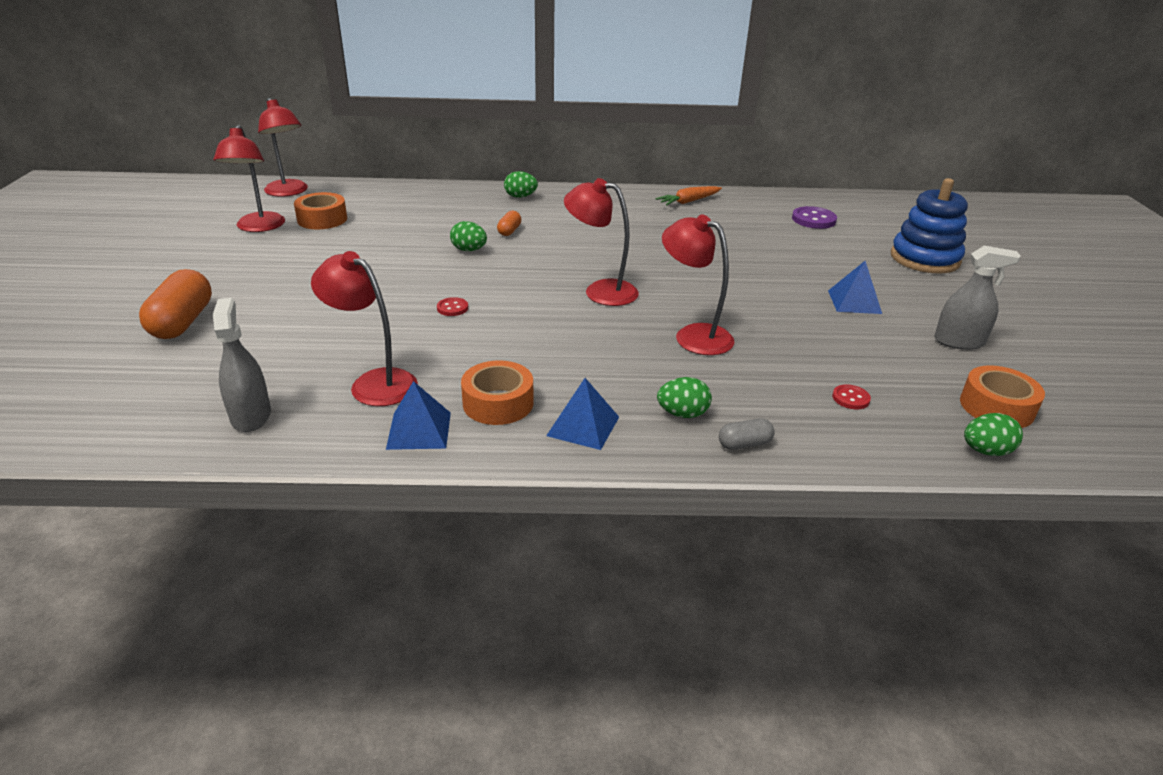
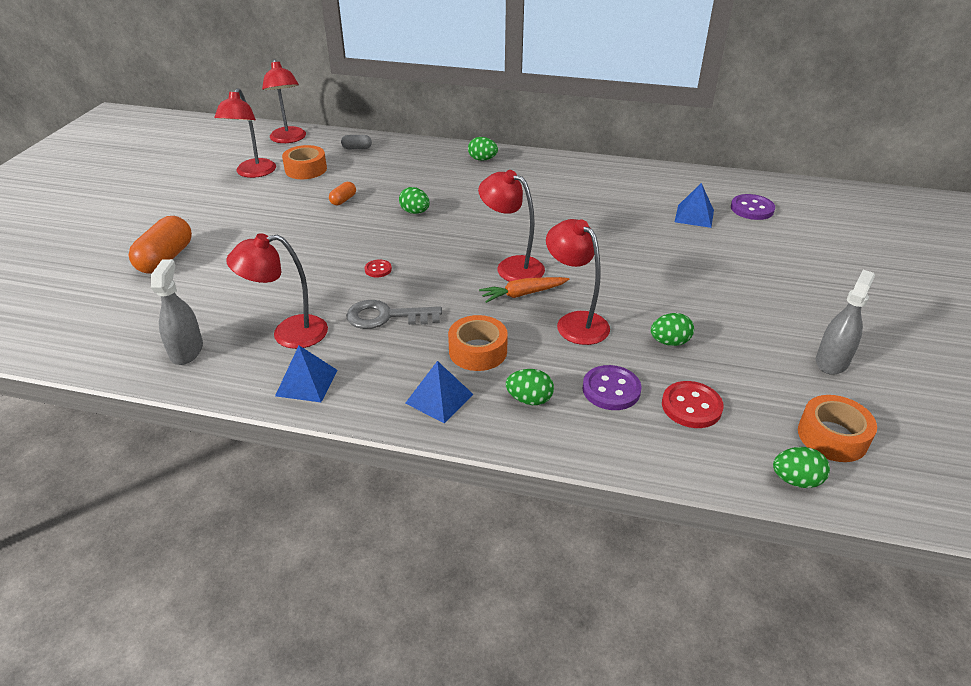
camera: 15 degrees right, 5 degrees up
red lamp [311,251,418,406] -> red lamp turned 60 degrees counterclockwise [226,233,328,349]
orange tape [461,360,534,425] -> orange tape moved to [448,315,508,371]
orange capsule [497,211,521,236] -> orange capsule moved to [329,182,356,205]
orange carrot [656,186,722,205] -> orange carrot moved to [479,277,569,303]
grey capsule [719,418,775,450] -> grey capsule moved to [341,135,372,149]
blue pyramid [828,261,882,314] -> blue pyramid moved to [675,183,714,228]
red button [832,385,871,409] -> red button [662,381,724,428], size x1.77
blue stacking toy [891,178,968,273] -> none
grey spray bottle [934,246,1021,350] -> grey spray bottle turned 75 degrees counterclockwise [816,270,875,375]
none -> grey key [346,300,442,329]
none -> purple button [582,365,641,410]
none -> green egg [651,313,694,346]

